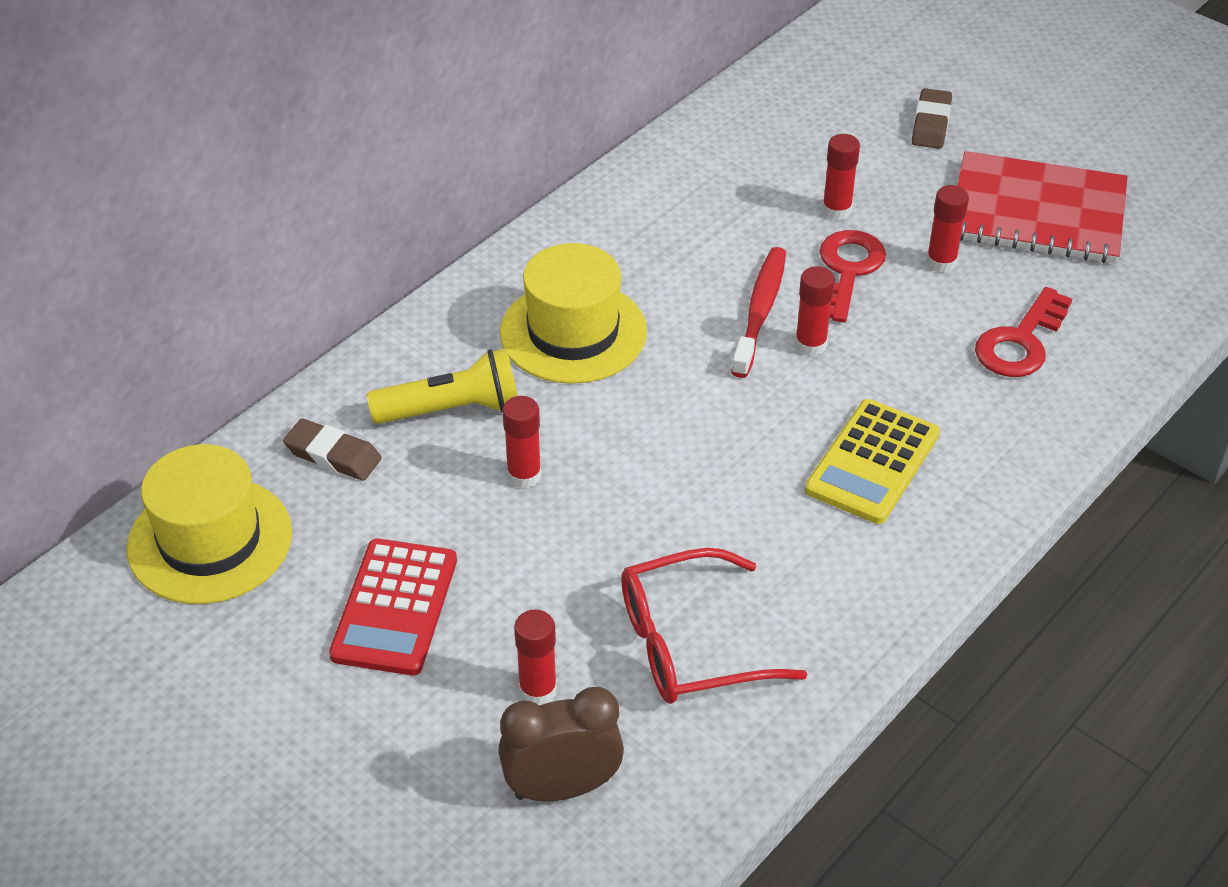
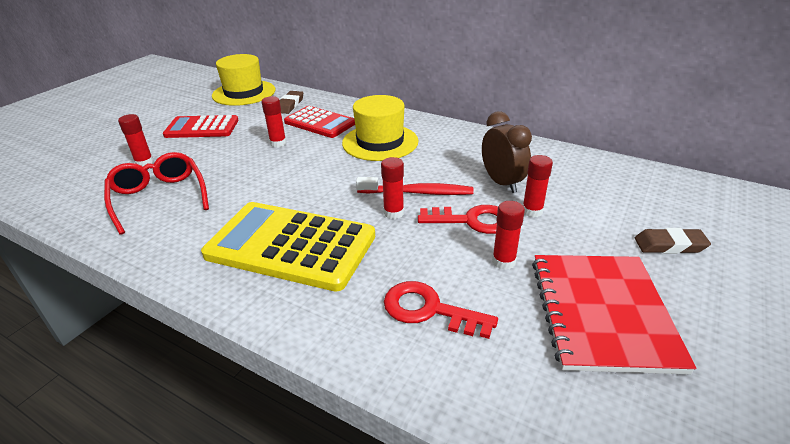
camera: 80 degrees right, 10 degrees down
yellow flashlight [367,348,518,424] -> red calculator [284,106,355,138]
brown clock [498,687,624,801] -> brown clock moved to [482,111,532,193]
yellow calculator [805,399,940,524] -> yellow calculator [201,202,375,292], size x1.61

